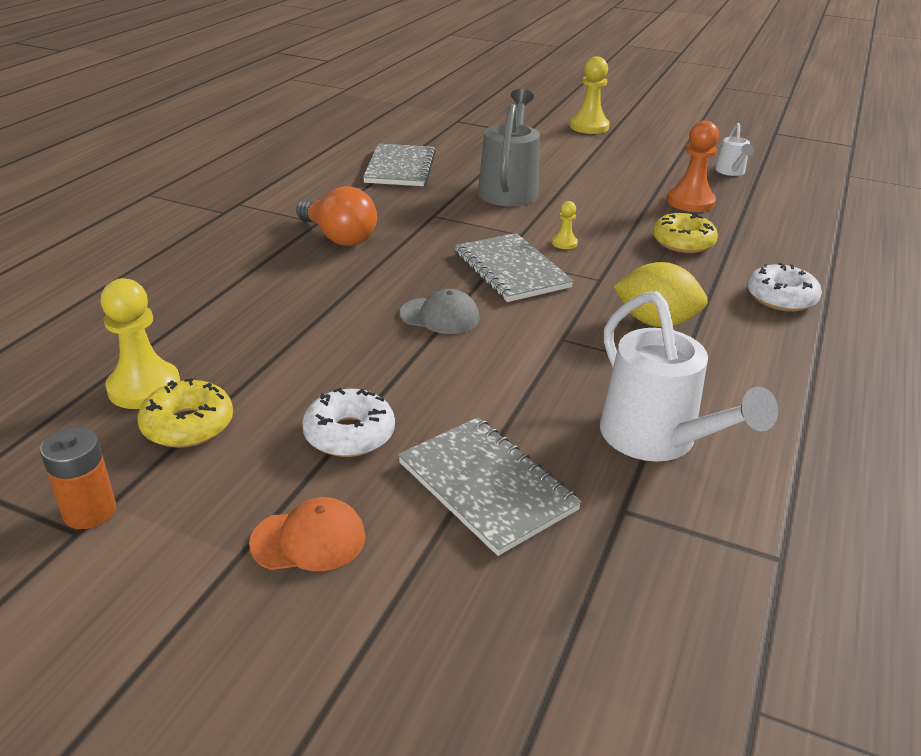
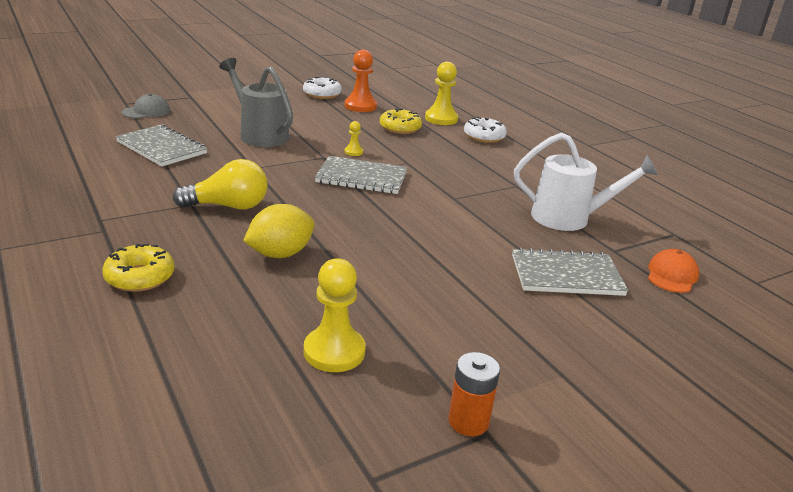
camera: 55 degrees left, 5 degrees down
yellow donut [137,378,233,448] -> yellow donut moved to [102,244,175,292]
orange cap [249,497,365,571] -> orange cap moved to [648,249,699,293]
orange light bulb [296,186,377,246] -> yellow light bulb [173,159,268,210]
white donut [302,388,395,457] -> white donut moved to [303,77,342,99]
grey cap [400,289,480,334] -> grey cap moved to [121,94,170,119]
yellow pawn [570,56,609,134] -> yellow pawn moved to [425,62,458,125]
yellow lemon [613,262,708,327] -> yellow lemon moved to [243,204,315,258]
white watering can [715,123,754,176] -> none

